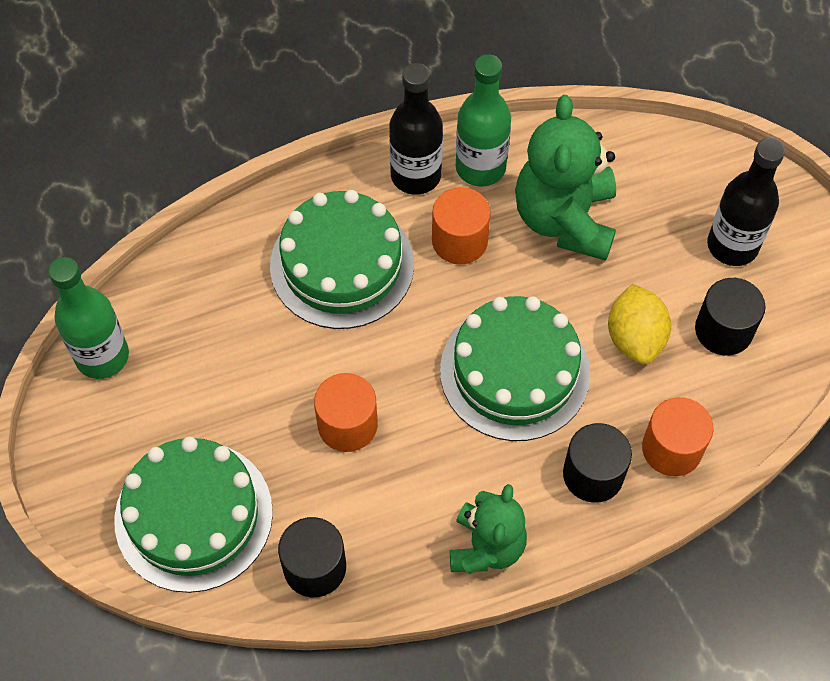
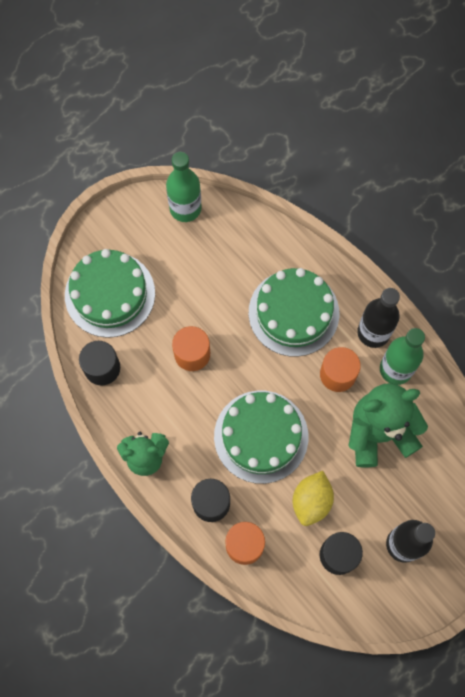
camera: 70 degrees right, 10 degrees up
yellow lemon [608,284,671,364] -> yellow lemon turned 45 degrees counterclockwise [293,471,334,526]

